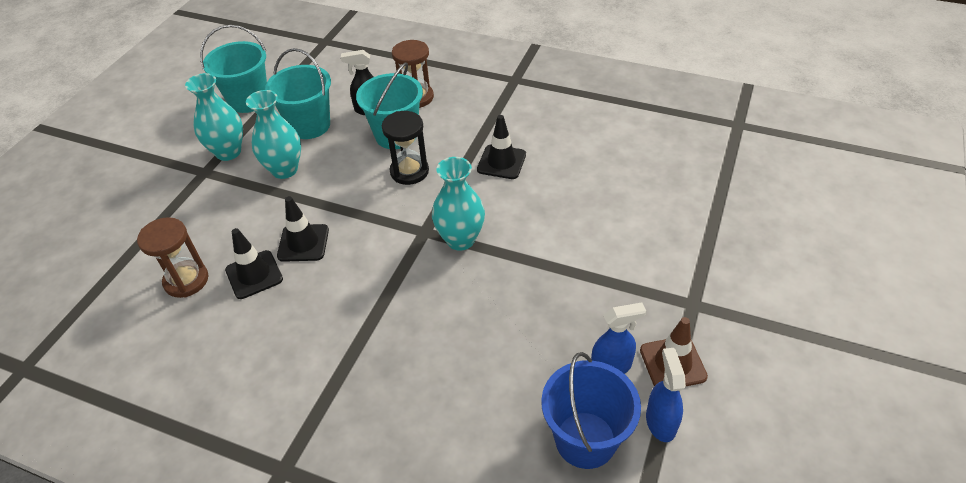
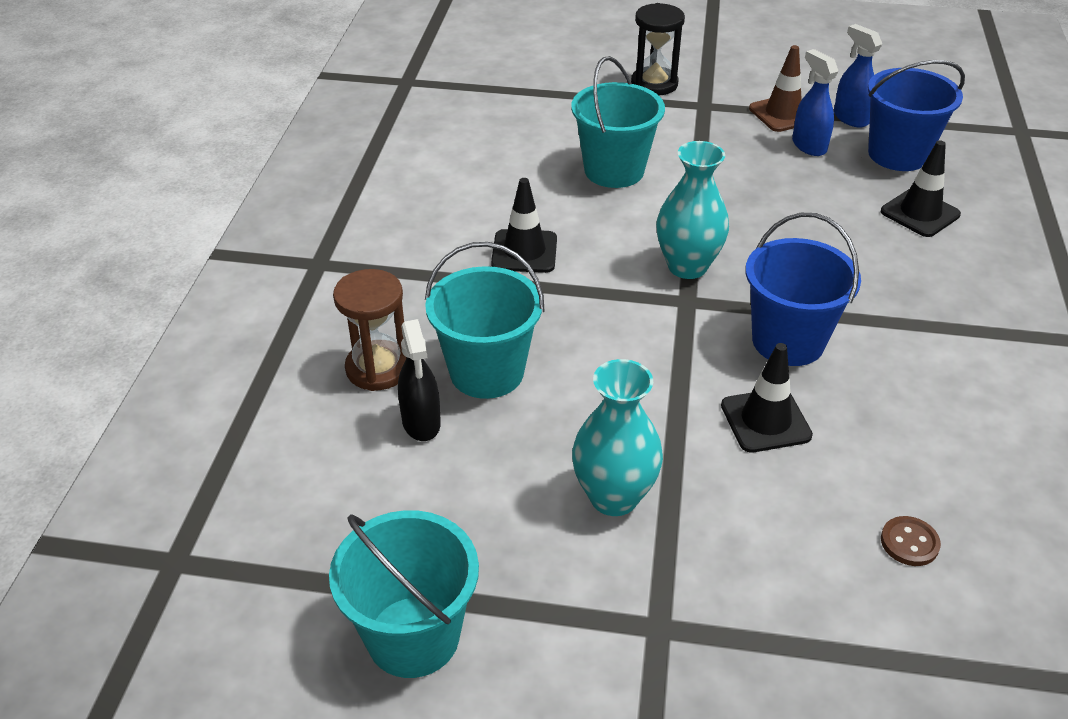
camera: 105 degrees left, 5 degrees down
brown hourglass [137,217,208,298] -> brown button [881,516,941,566]
turquoise vase [185,73,243,161] -> none
black traffic cone [225,228,283,299] -> black traffic cone moved to [881,140,961,237]
turquoise bucket [265,48,331,139] -> turquoise bucket moved to [571,56,665,188]
black hourglass [382,111,429,185] -> black hourglass moved to [631,3,685,95]
blue spray bottle [646,348,686,442] -> blue spray bottle turned 75 degrees clockwise [834,24,882,128]
none -> blue bucket [745,213,861,366]

